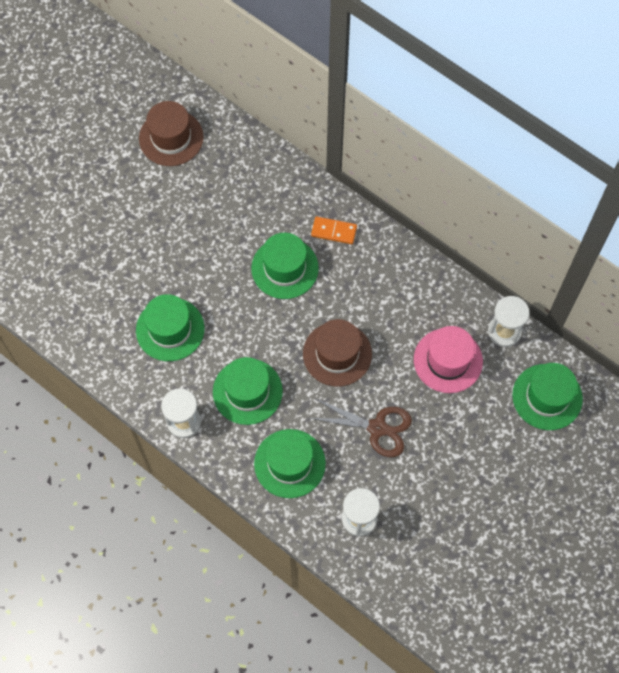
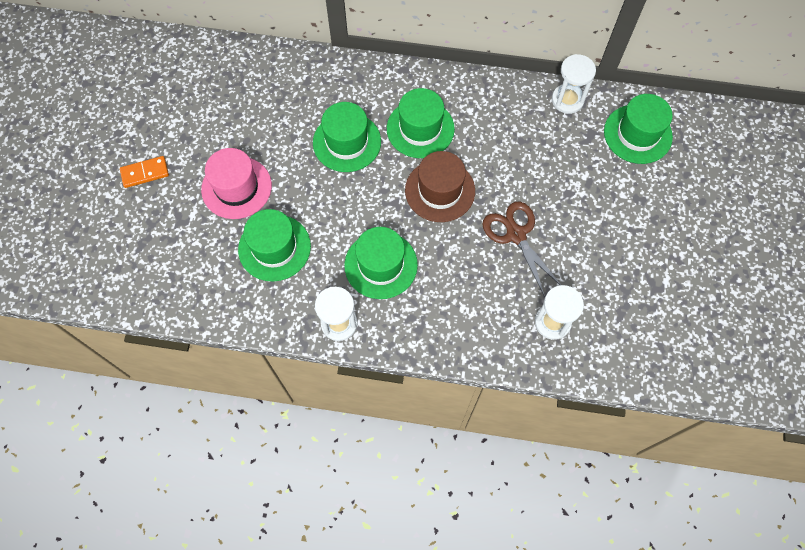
camera: 30 degrees left, 0 degrees up
brown hat [139,101,204,166] -> none
green hat [254,429,326,498] -> green hat moved to [387,88,455,158]
brown scissors [310,399,412,457] -> brown scissors turned 105 degrees counterclockwise [482,202,561,297]
orange domino [311,216,357,244] -> orange domino moved to [120,156,169,188]
pink hat [414,326,483,393] -> pink hat moved to [201,148,272,219]

